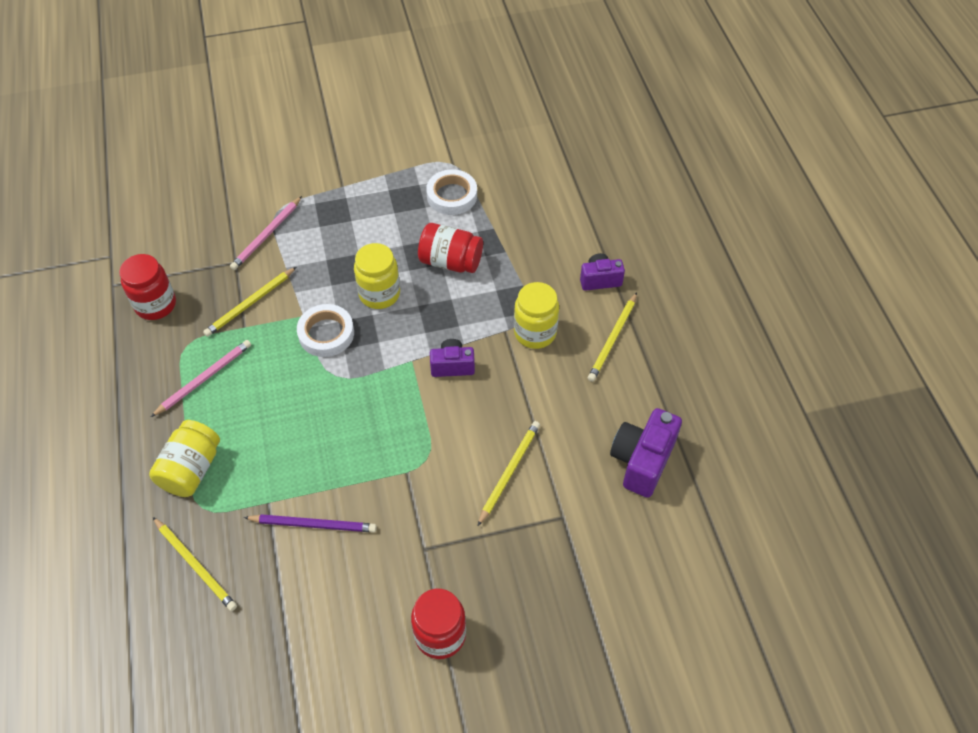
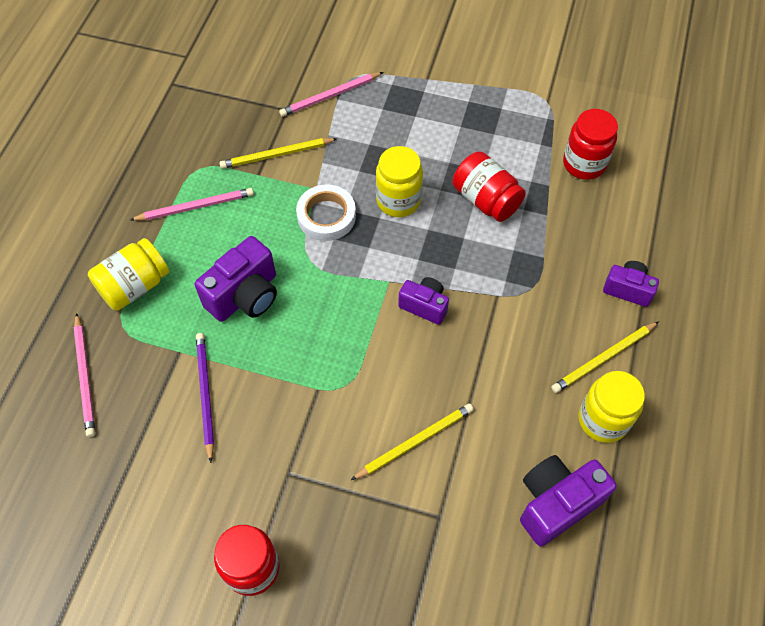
camera: 30 degrees right, 5 degrees up
red jar [119,254,176,320] -> red jar moved to [563,109,618,180]
yellow pencil [153,517,237,611] -> pink pencil [74,313,95,437]
purple pencil [244,514,377,532] -> purple pencil turned 135 degrees counterclockwise [196,333,214,463]
white tape [426,169,477,215] -> none
yellow jar [514,282,559,349] -> yellow jar moved to [578,371,645,443]
none -> purple camera [195,236,277,322]

